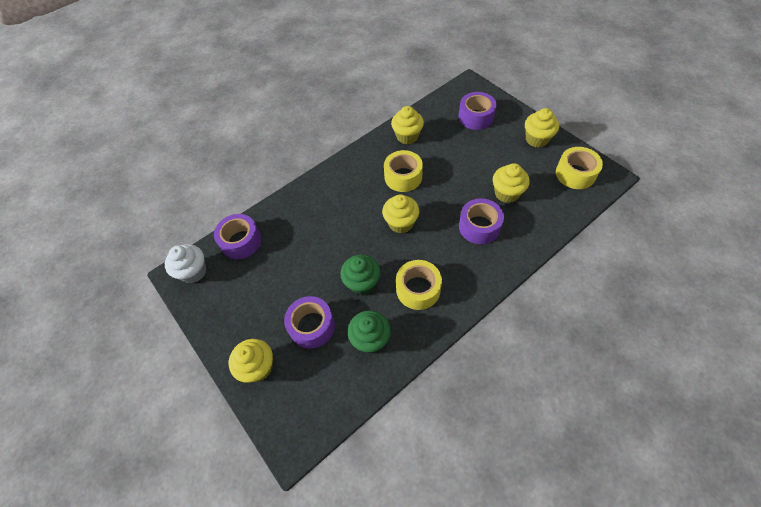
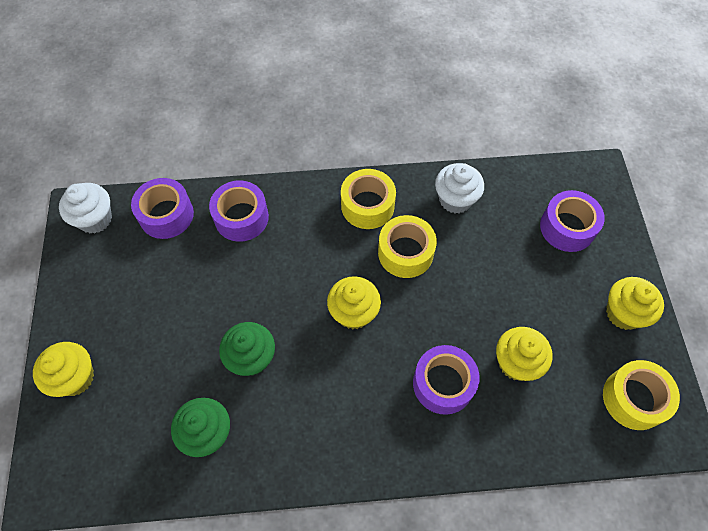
camera: 30 degrees right, 5 degrees up
purple tape [284,296,335,349] -> purple tape moved to [209,180,269,242]
yellow cupcake [391,106,424,145] -> white cupcake [435,163,484,213]
yellow tape [396,260,442,310] -> yellow tape moved to [341,169,396,229]

